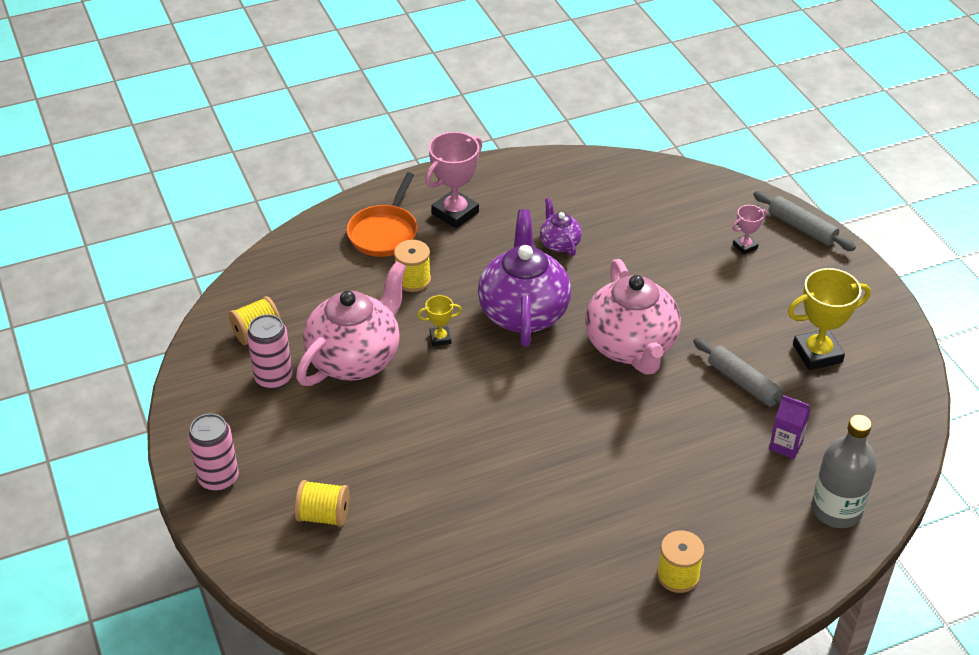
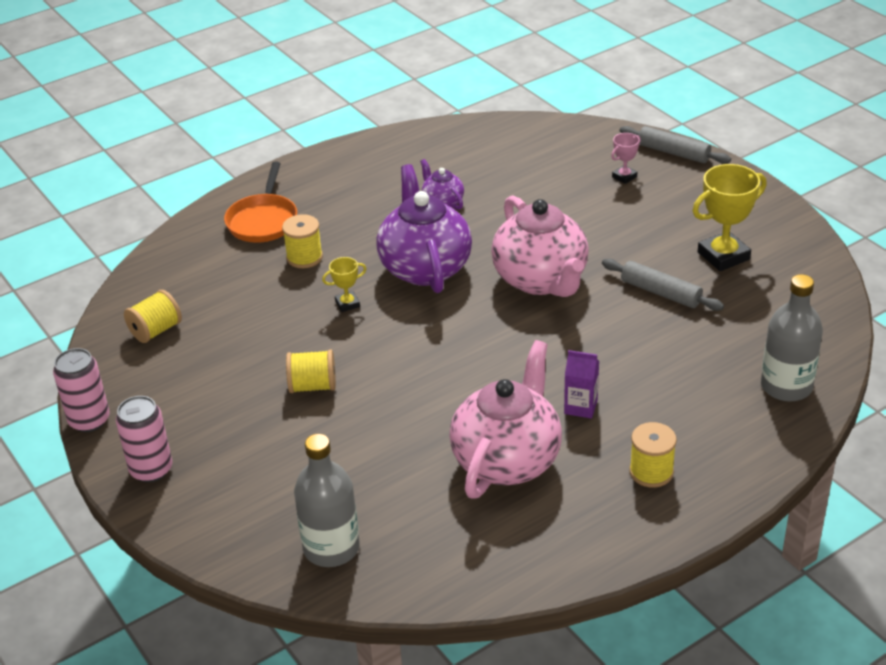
camera: 10 degrees left, 5 degrees down
pink can [247,314,293,389] -> pink can moved to [53,348,110,432]
yellow spool [295,480,349,527] -> yellow spool moved to [286,350,336,393]
pink teapot [296,261,407,386] -> pink teapot moved to [449,340,562,499]
pink trophy [425,132,482,229] -> none
purple carton [769,395,811,459] -> purple carton moved to [564,350,599,418]
none -> grey bottle [294,434,360,567]

